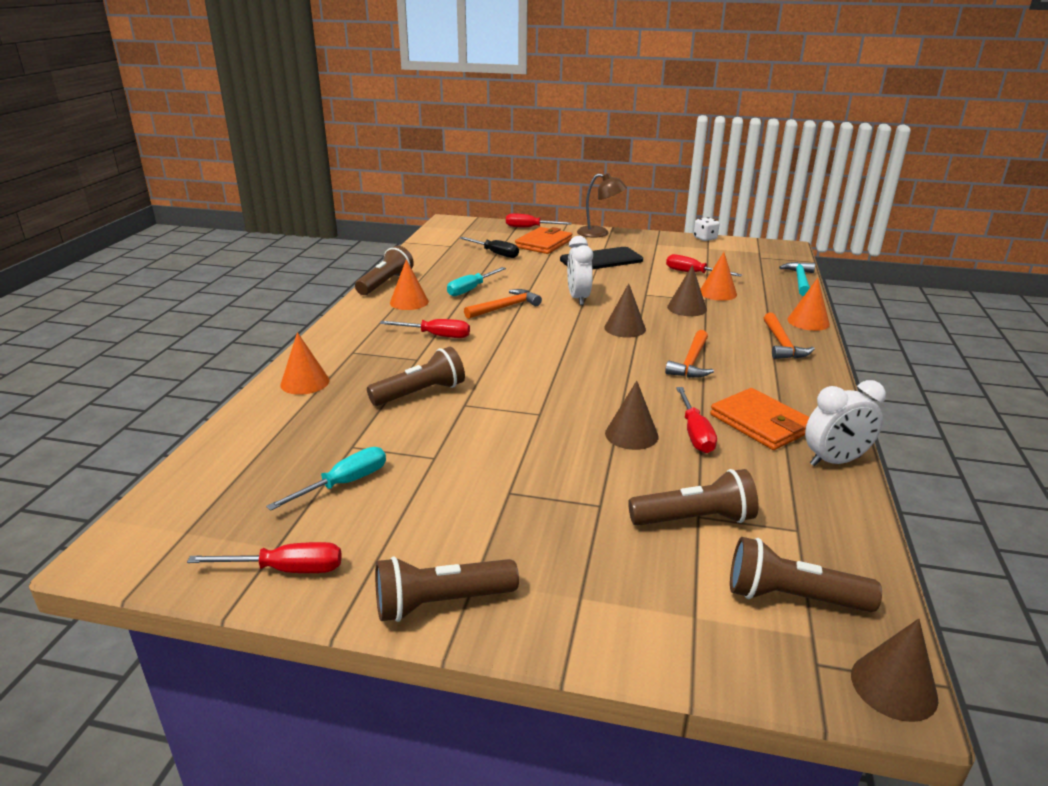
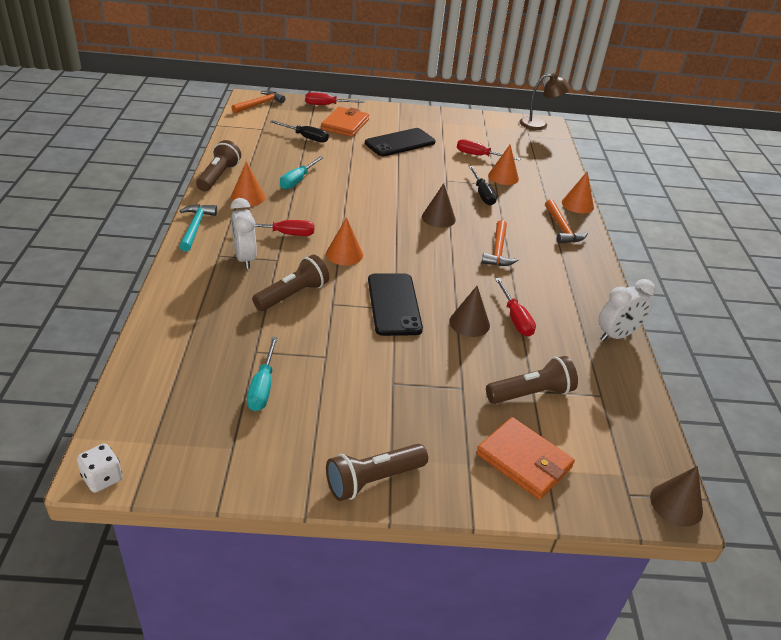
camera: 15 degrees left, 10 degrees up
red screwdriver [187,542,342,573] -> none
turquoise screwdriver [266,447,386,511] -> turquoise screwdriver turned 150 degrees clockwise [247,337,278,411]
orange cone [280,332,329,395] -> orange cone moved to [326,217,363,265]
orange hammer [464,289,542,319] -> orange hammer moved to [231,90,286,113]
white clock [567,236,593,305] -> white clock moved to [231,198,257,269]
brown lamp [577,173,627,238] -> brown lamp moved to [519,73,571,130]
brown cone [667,265,707,316] -> black screwdriver [469,166,497,205]
white dice [694,217,720,241] -> white dice moved to [77,443,122,493]
orange wallet [710,388,810,450] -> orange wallet moved to [476,417,575,500]
brown flashlight [730,537,882,612] -> none
turquoise hammer [779,262,815,296] -> turquoise hammer moved to [179,204,217,252]
none -> black phone [368,273,423,336]

